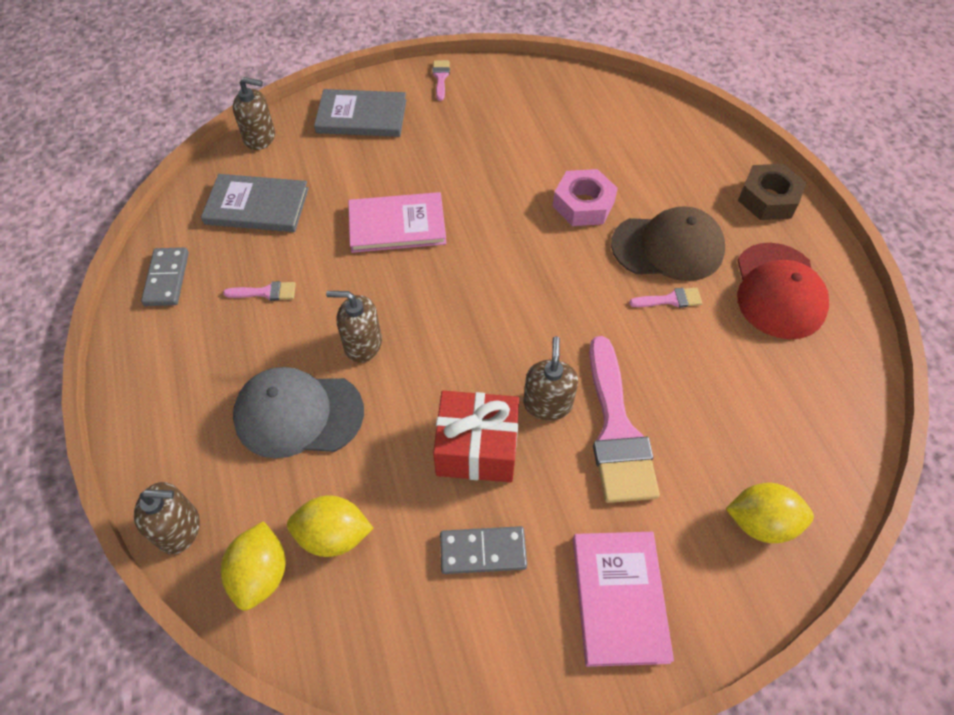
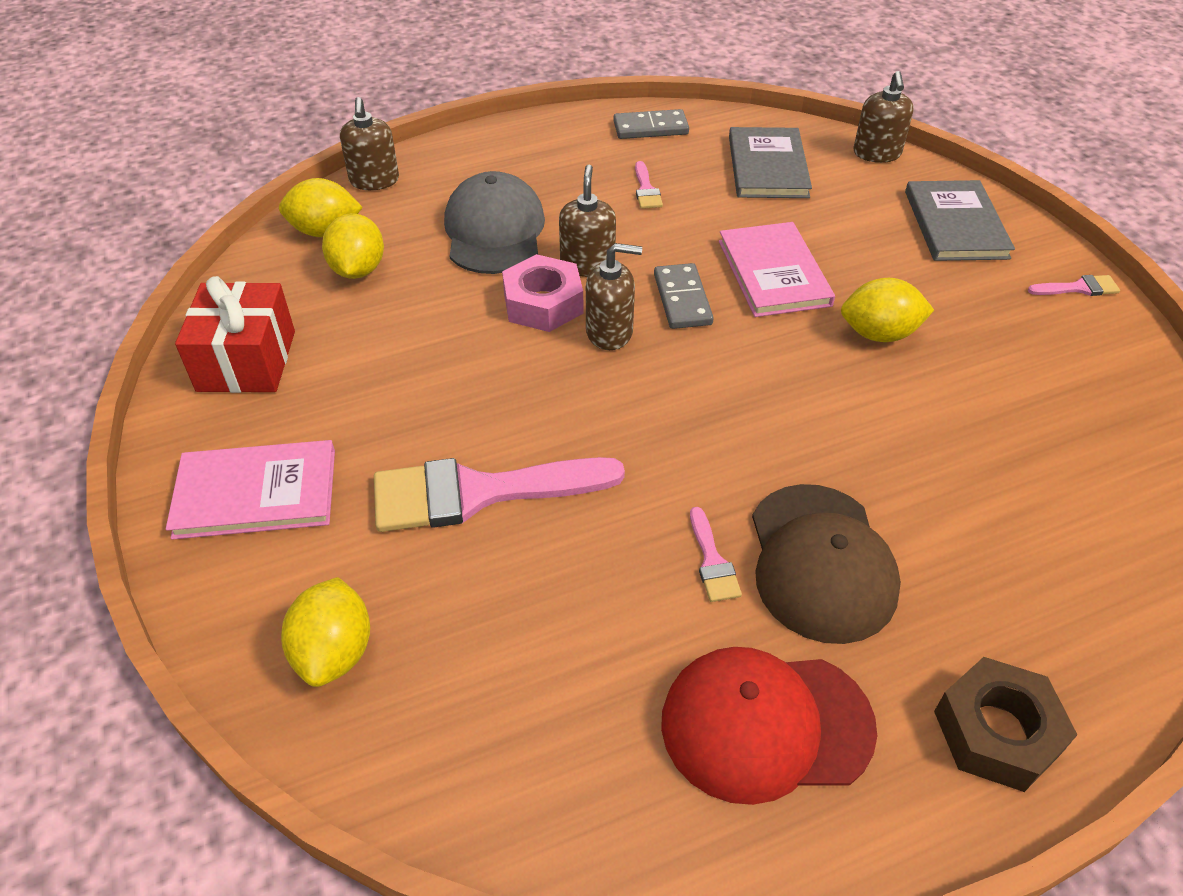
camera: 85 degrees right, 10 degrees down
red gift [433,391,519,482] -> red gift moved to [175,276,295,393]
grey domino [440,526,527,574] -> grey domino moved to [654,263,714,329]
brown soap dispenser [523,336,578,421] -> brown soap dispenser moved to [586,243,642,350]
pink nut [553,169,618,226] -> pink nut moved to [502,254,583,332]
none -> yellow lemon [841,278,934,342]

